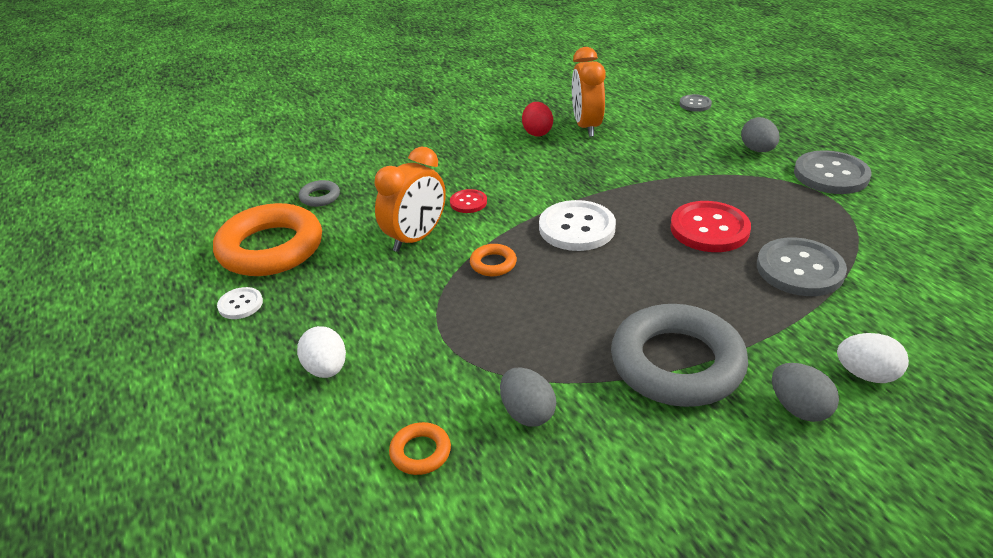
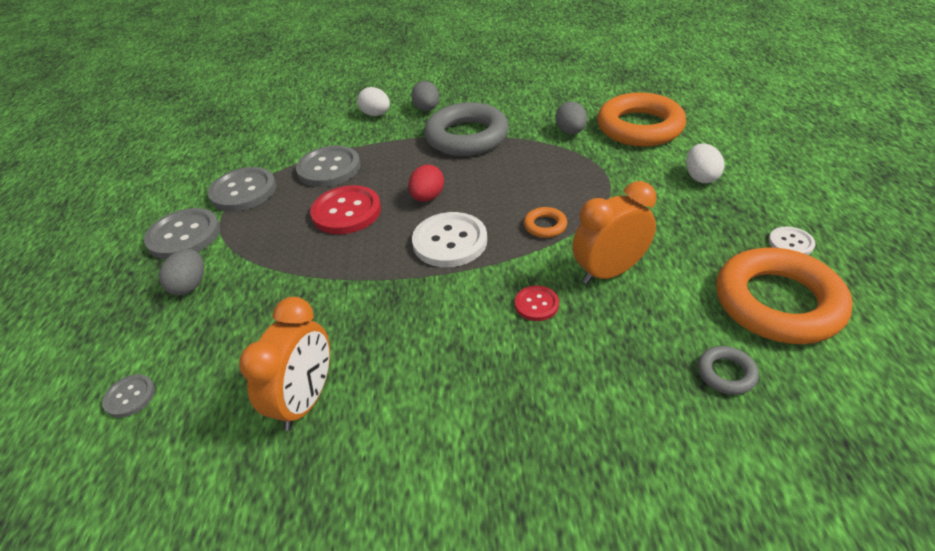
camera: 155 degrees left, 5 degrees up
orange ring [389,422,451,475] -> orange ring [597,92,686,147], size x2.37
red egg [522,102,553,137] -> red egg moved to [409,165,444,202]
none -> grey button [208,167,276,212]

